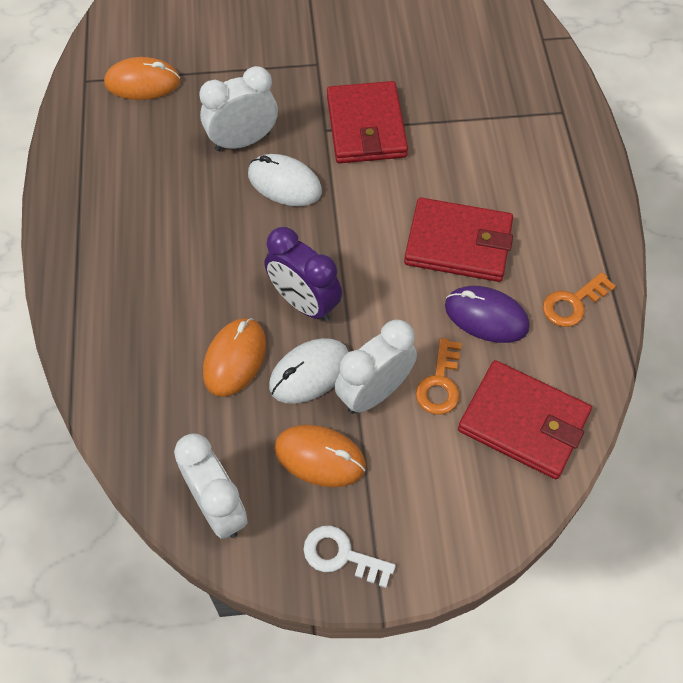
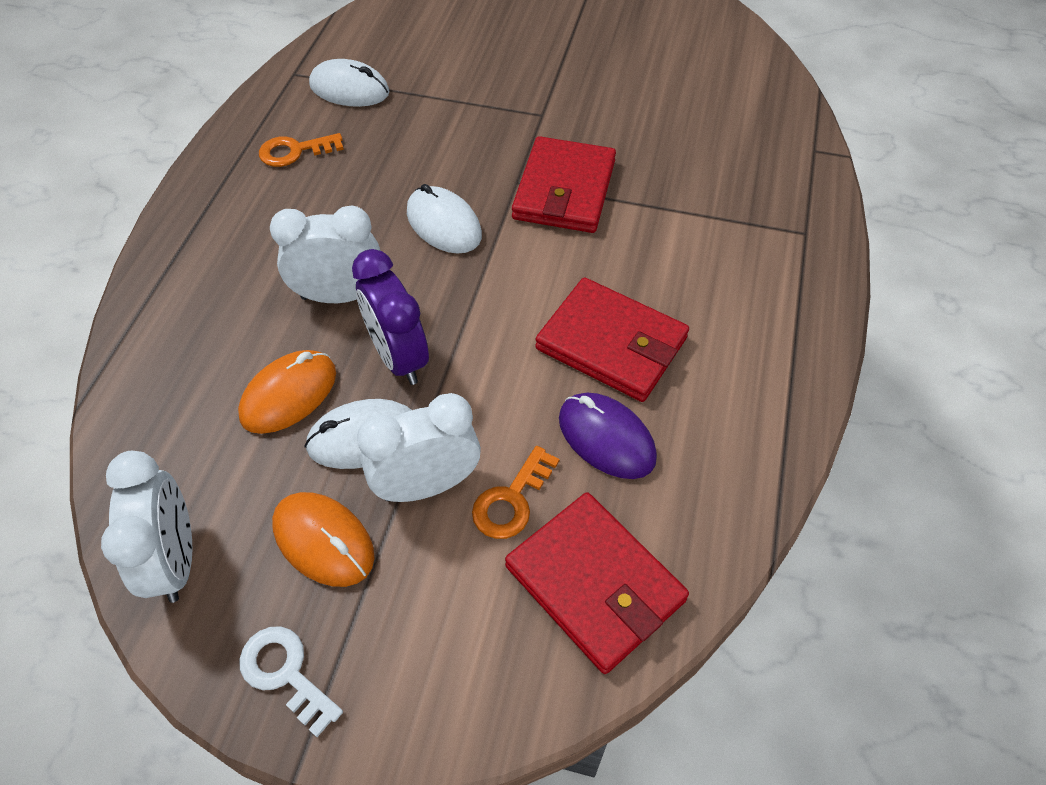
camera: 20 degrees right, 5 degrees down
orange mouse [104,57,181,100] -> white mouse [309,59,390,107]
white clock [199,66,278,151] -> white clock moved to [270,206,380,303]
orange key [543,272,616,327] -> orange key moved to [259,133,344,167]

